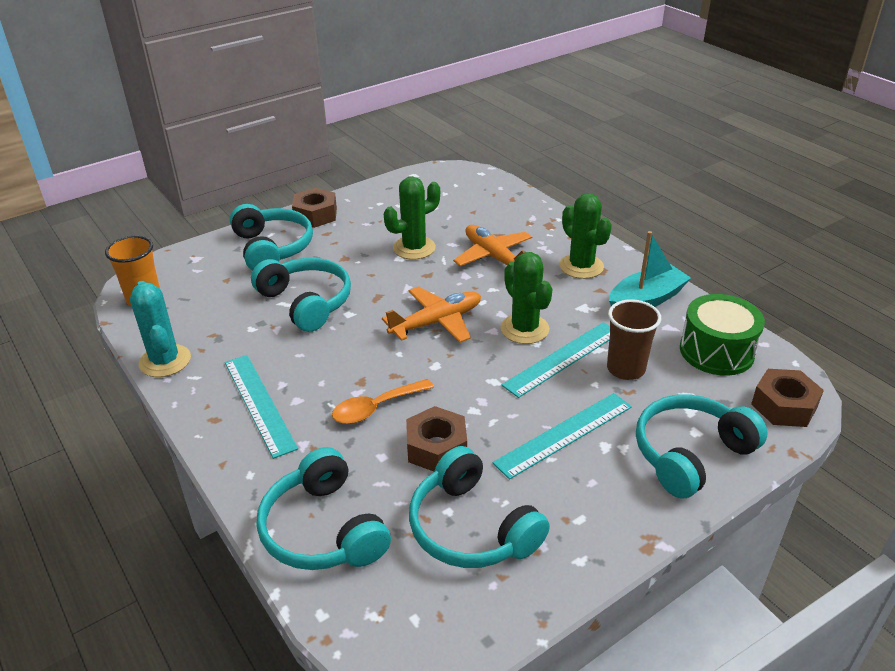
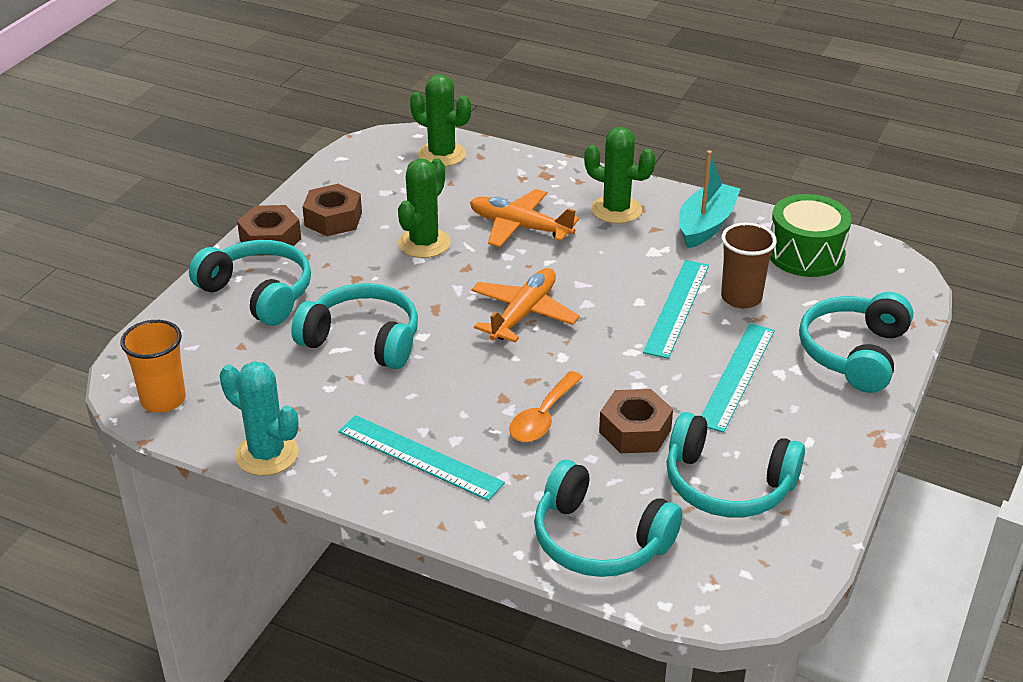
camera: 30 degrees left, 0 degrees up
green cactus [500,252,552,344] -> green cactus moved to [410,74,471,167]
brown nut [751,369,824,427] -> brown nut moved to [302,184,362,236]

